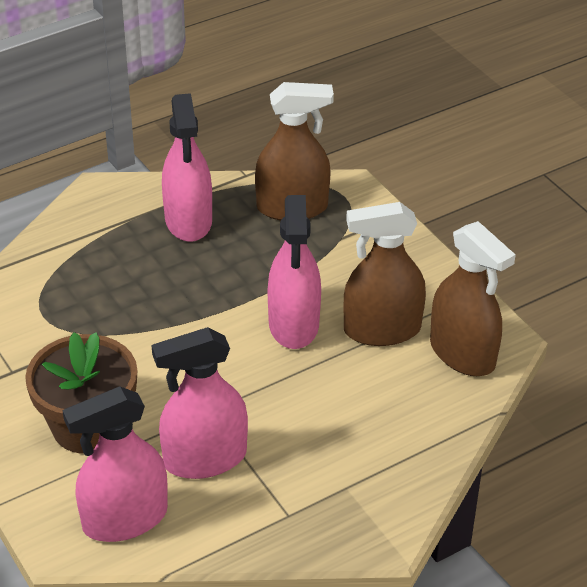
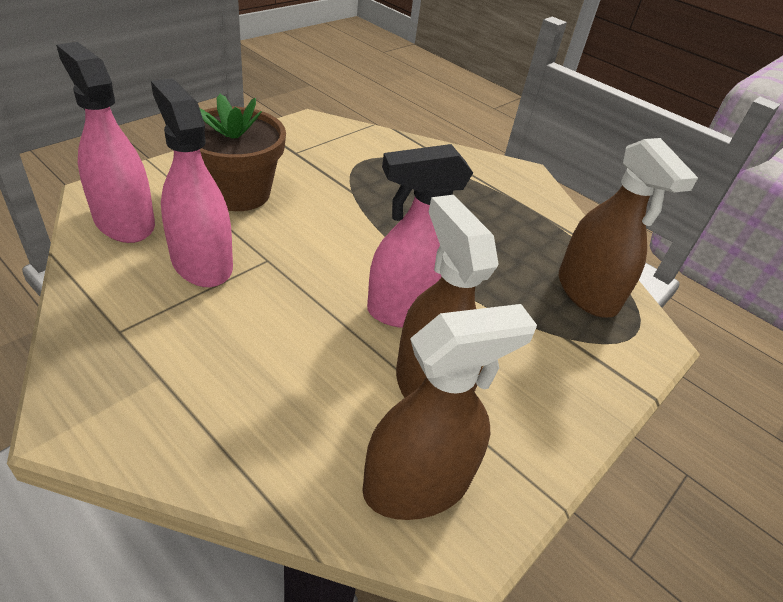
camera: 70 degrees right, 0 degrees up
pink spray bottle [162,93,212,242] -> none
brown spray bottle [430,221,516,376] -> brown spray bottle turned 150 degrees counterclockwise [362,304,537,520]

